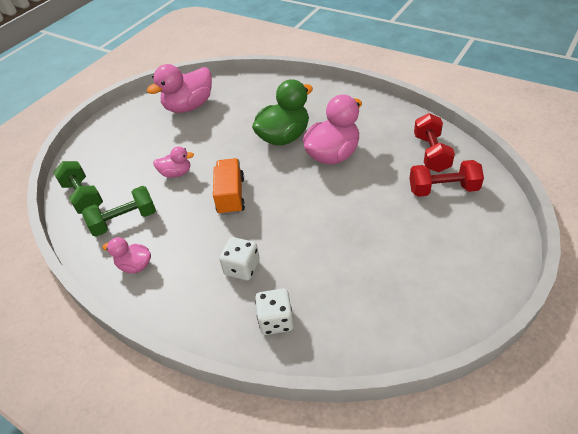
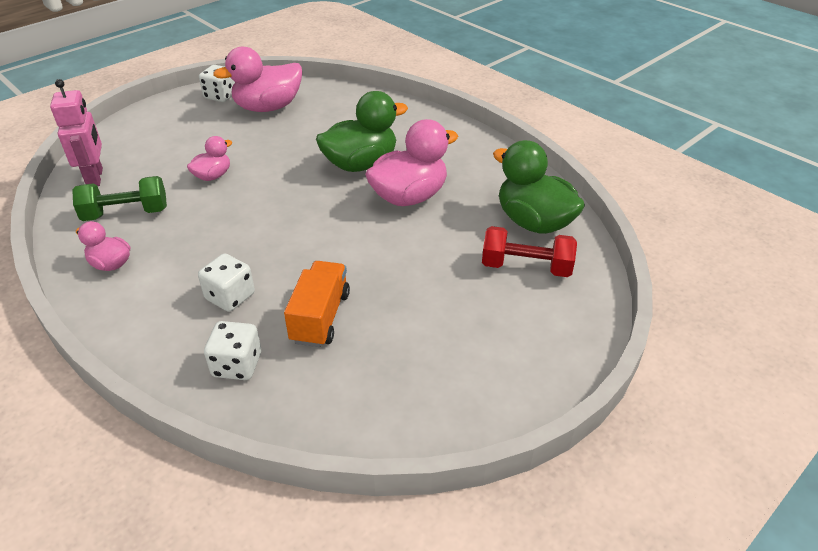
camera: 10 degrees right, 5 degrees down
green dumbbell [53,161,103,214] -> pink robot [50,79,103,186]
pink duck [153,146,194,178] -> pink duck turned 60 degrees counterclockwise [187,136,232,181]
orange truck [213,158,245,215] -> orange truck moved to [284,261,350,347]
red dumbbell [414,113,455,172] -> green duck [493,140,585,234]
none -> white dice [199,65,235,102]

